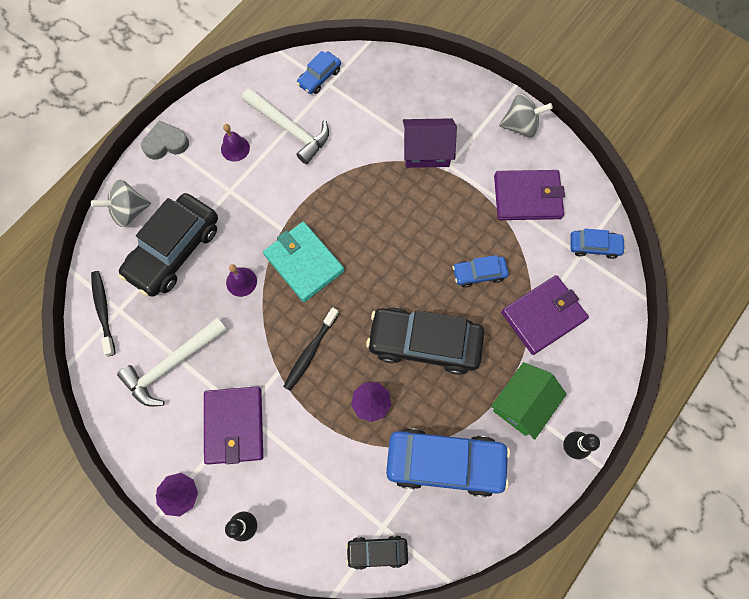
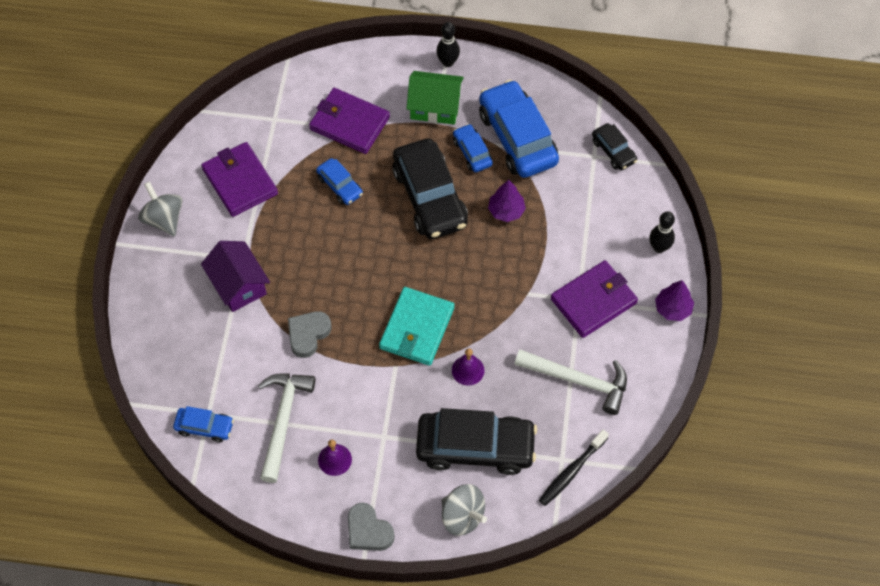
camera: 120 degrees left, 10 degrees down
black toothbrush [283,307,339,391] -> none
blue car [570,229,626,259] -> blue car moved to [453,124,493,172]
none -> grey heart [288,311,332,358]

